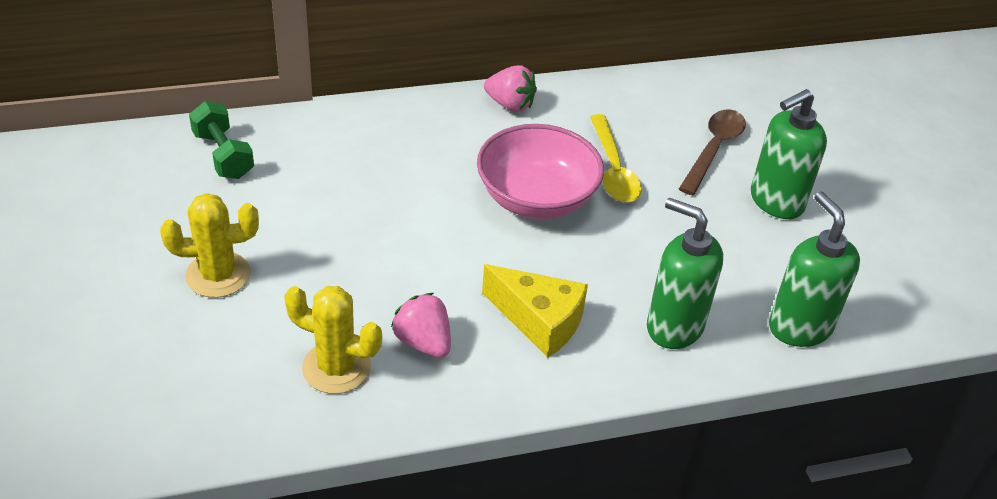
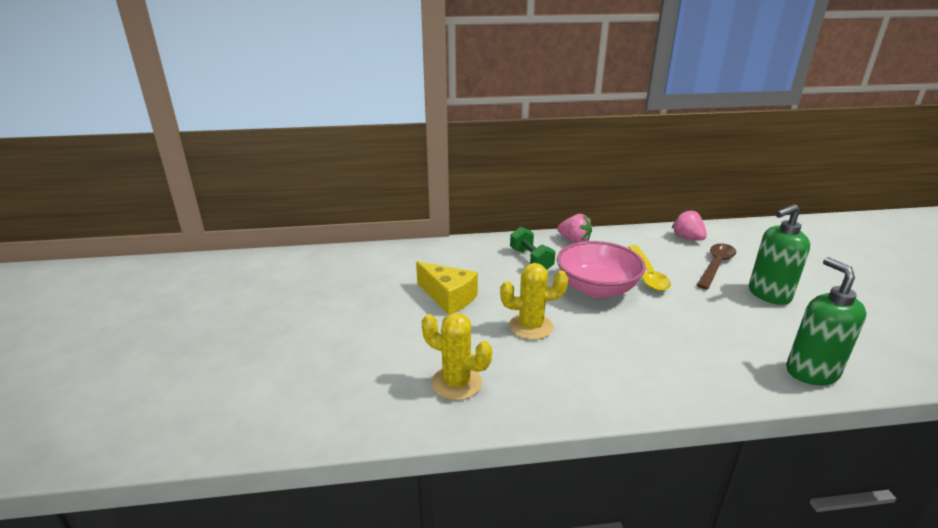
camera: 10 degrees right, 15 degrees down
yellow cactus [160,193,259,298] -> yellow cactus moved to [500,263,568,340]
green dumbbell [189,101,254,179] -> green dumbbell moved to [510,227,555,270]
pink strawberry [391,293,451,358] -> pink strawberry moved to [672,210,707,241]
yellow cheese [482,264,588,358] -> yellow cheese moved to [416,261,478,315]
green soap dispenser [647,198,723,349] -> none

